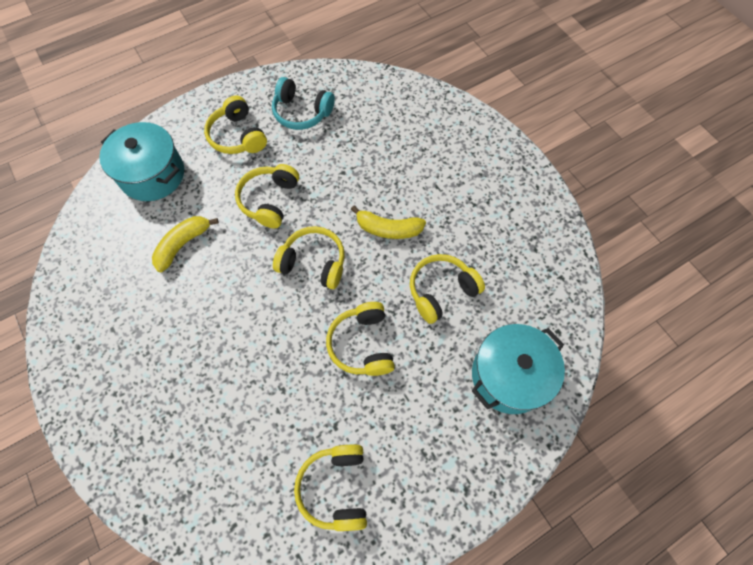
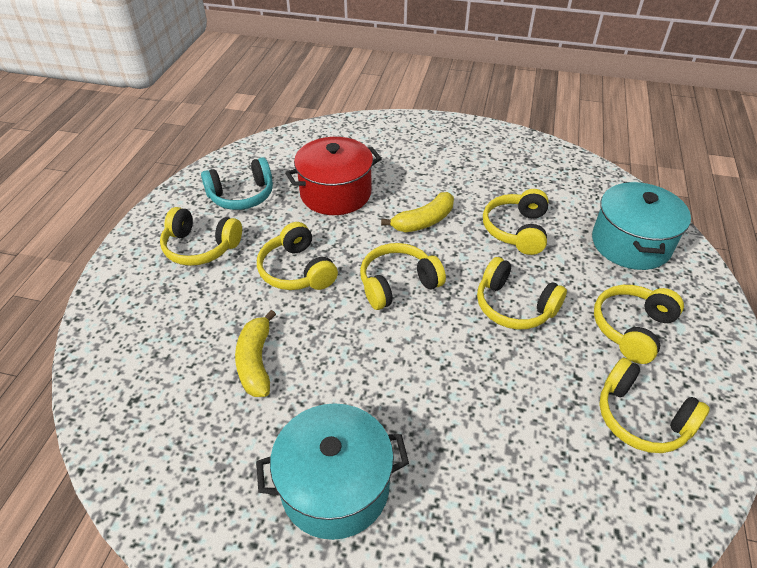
camera: 45 degrees left, 20 degrees down
turquoise pot [99,122,184,201] -> turquoise pot moved to [256,403,409,540]
none -> red pot [285,137,382,215]
none -> yellow headphones [594,285,684,364]

